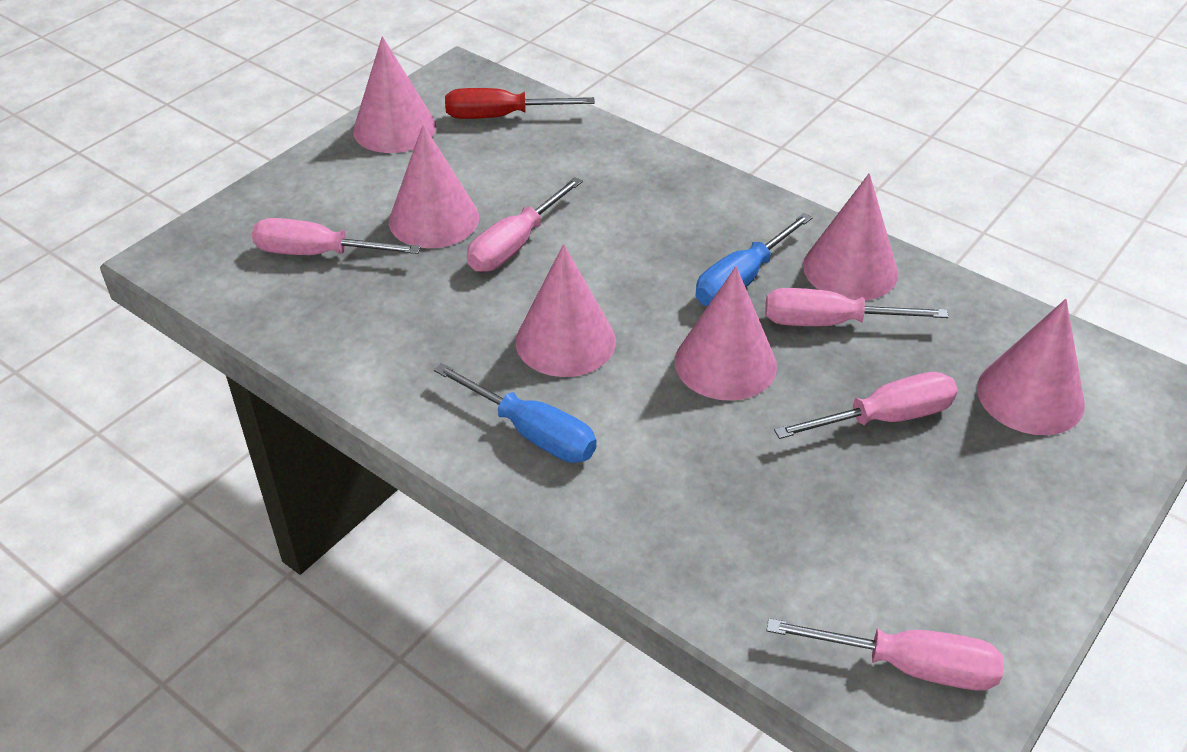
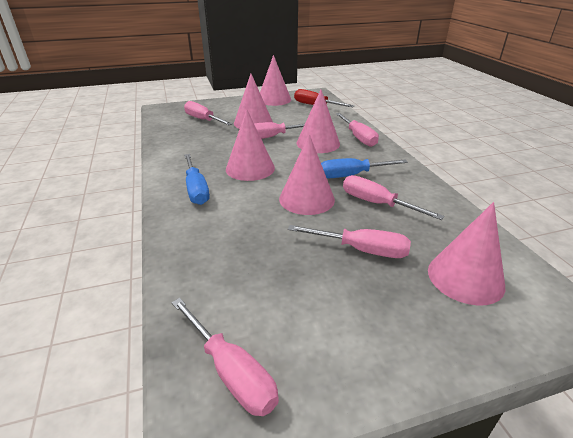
camera: 35 degrees right, 10 degrees down
pink cone [803,173,898,301] -> pink cone moved to [296,90,340,153]
none -> pink screwdriver [336,113,379,147]

